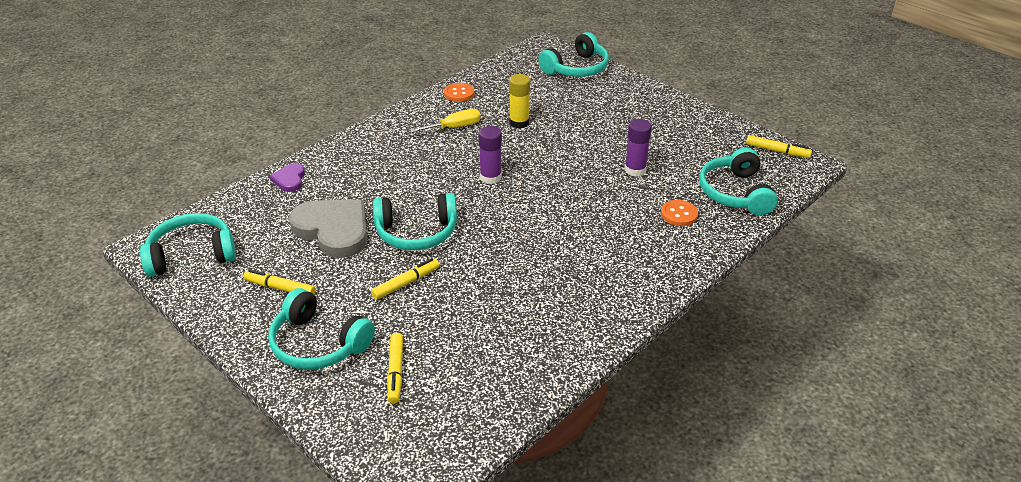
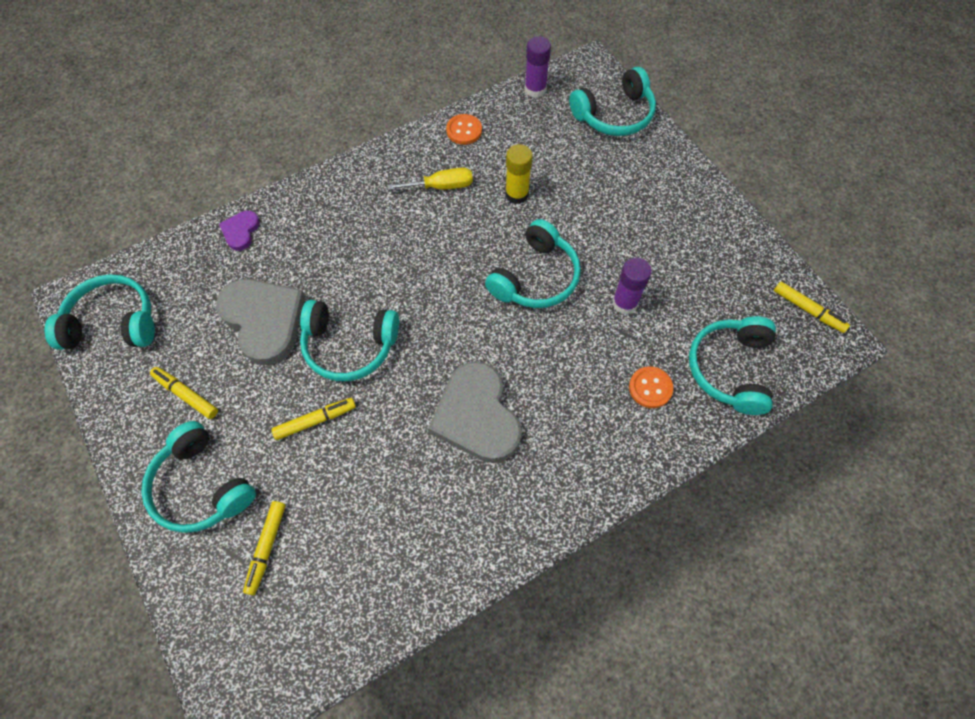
camera: 15 degrees right, 25 degrees up
purple glue stick [478,126,502,184] -> purple glue stick moved to [525,36,551,98]
none -> grey heart [428,361,522,463]
none -> turquoise headphones [485,219,581,308]

